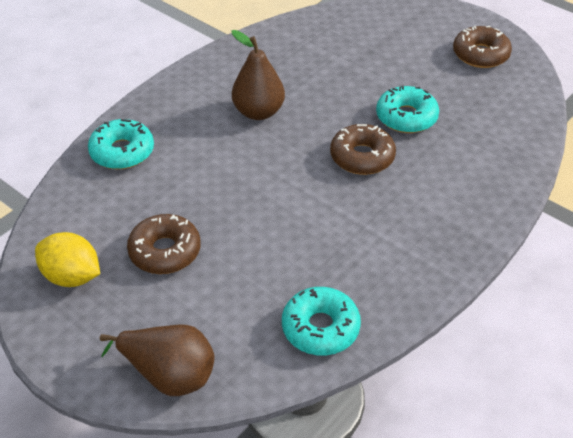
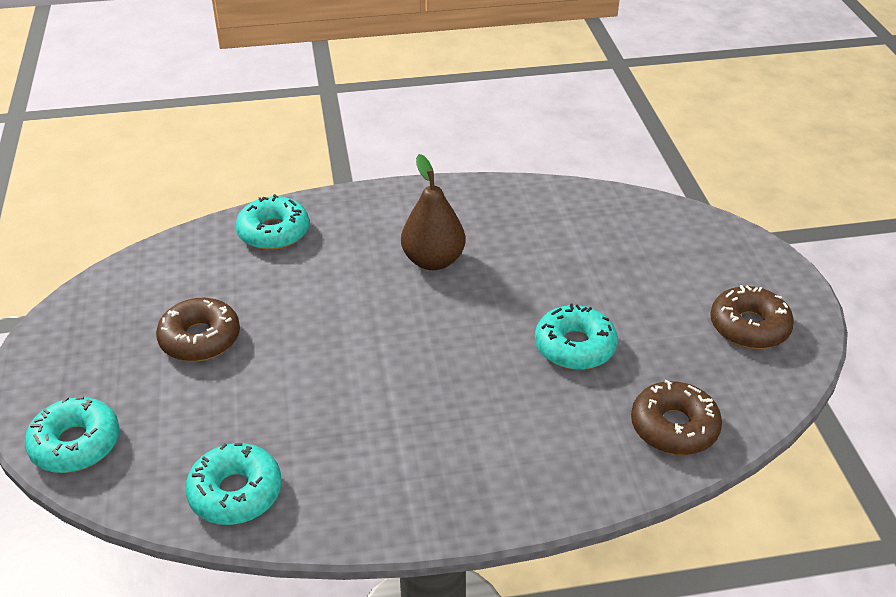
camera: 40 degrees right, 5 degrees down
yellow lemon [35,232,100,287] -> none
brown pear [100,325,215,396] -> turquoise donut [24,397,120,473]
brown donut [330,124,396,175] -> brown donut moved to [631,380,722,455]

